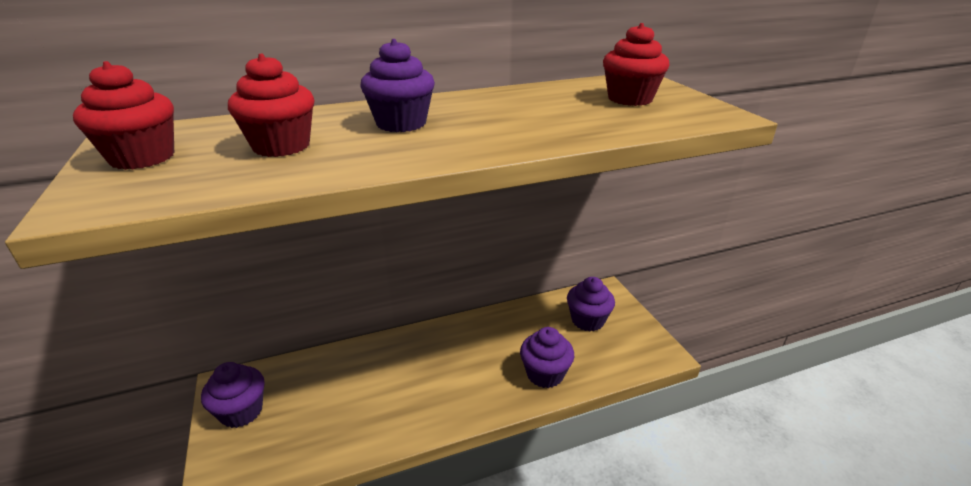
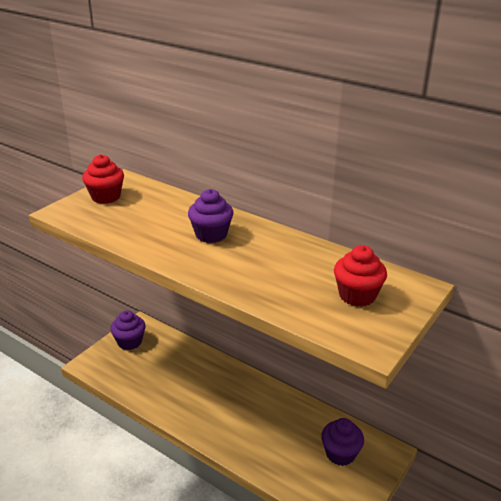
camera: 55 degrees right, 0 degrees up
red cupcake [228,54,314,157] -> none
purple cupcake [520,327,574,388] -> none

